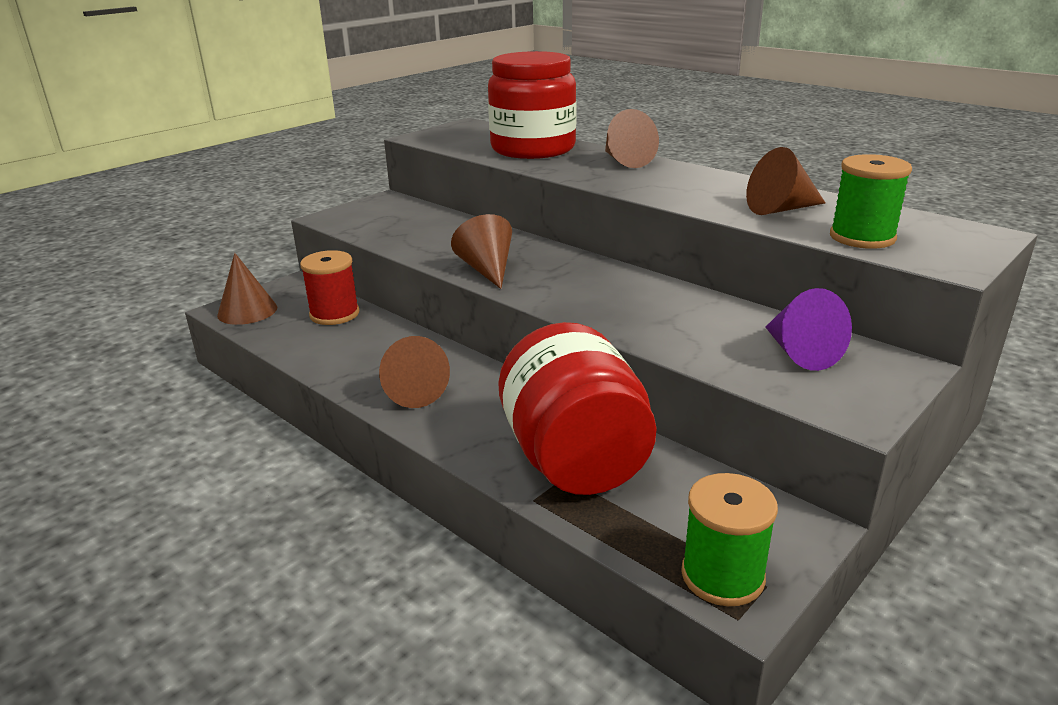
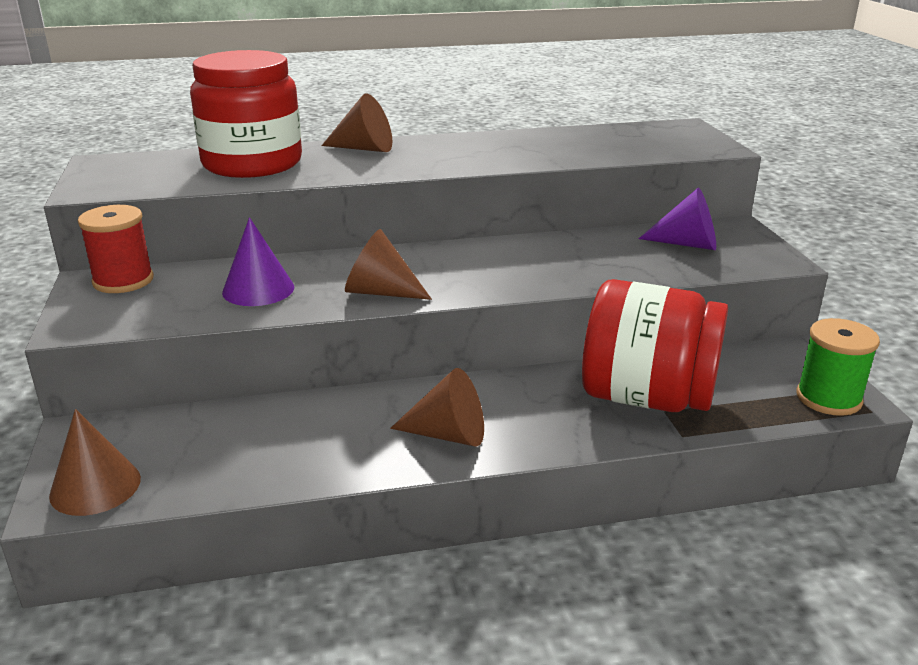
camera: 55 degrees left, 0 degrees up
red spool [300,250,359,325] -> red spool moved to [78,205,154,293]
brown cone [746,147,825,215] -> none
green spool [830,154,912,249] -> none
none -> purple cone [222,217,294,306]

